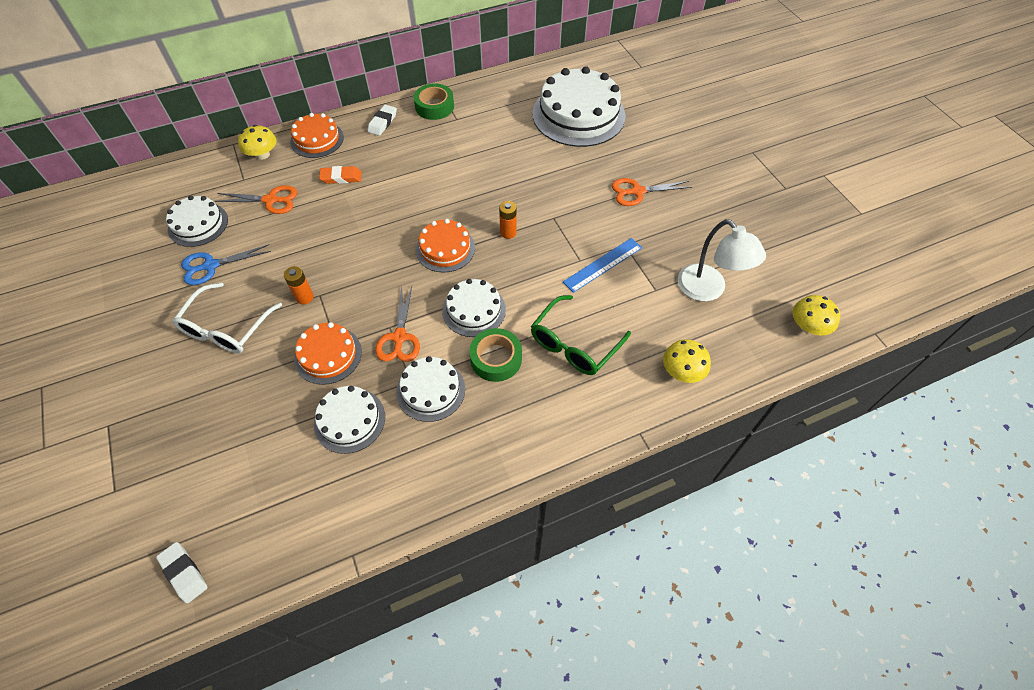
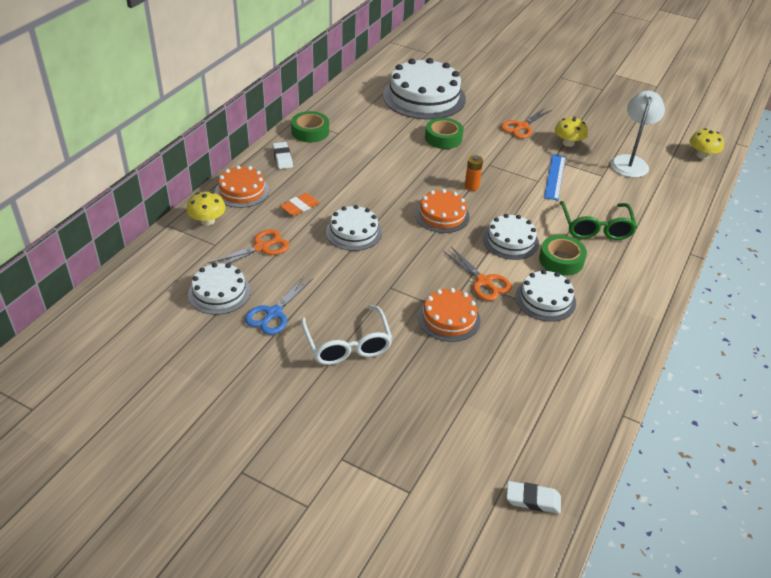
camera: 40 degrees left, 15 degrees down
orange battery [284,266,314,305] -> none
white cake [314,386,385,454] -> white cake moved to [326,205,382,251]
yellow mushroom [663,339,711,383] -> yellow mushroom moved to [555,117,588,147]
white lamp [678,219,766,301] -> white lamp turned 90 degrees counterclockwise [611,91,665,177]
none -> green tape [425,118,464,149]

